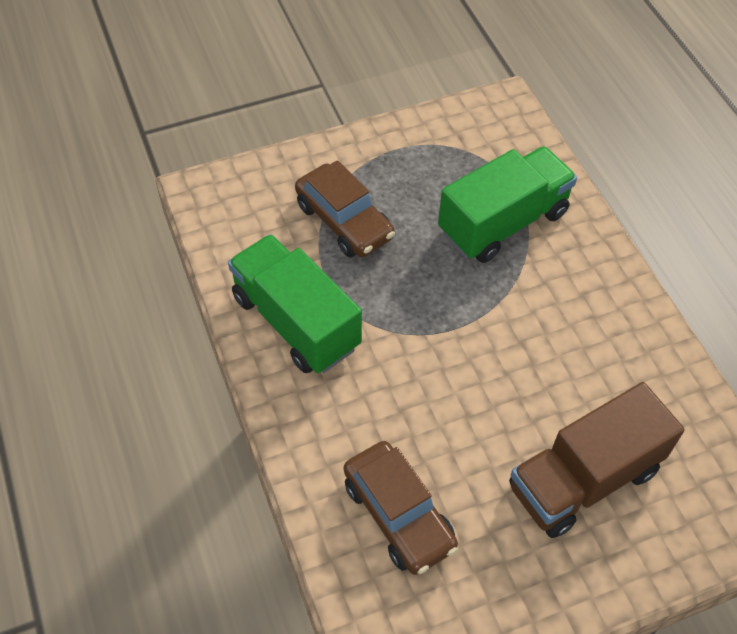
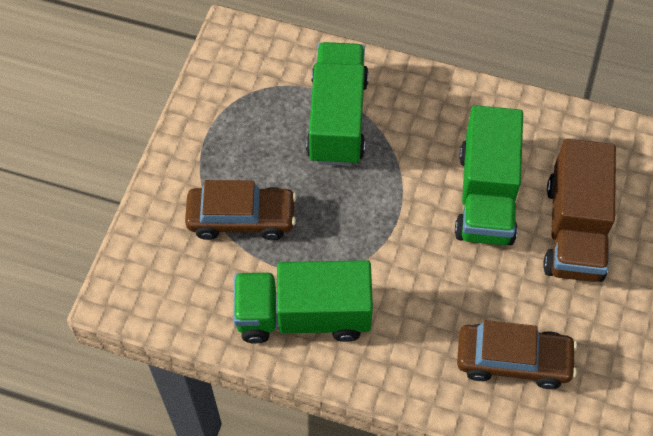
camera: 50 degrees left, 5 degrees up
none -> green truck [455,105,523,245]

